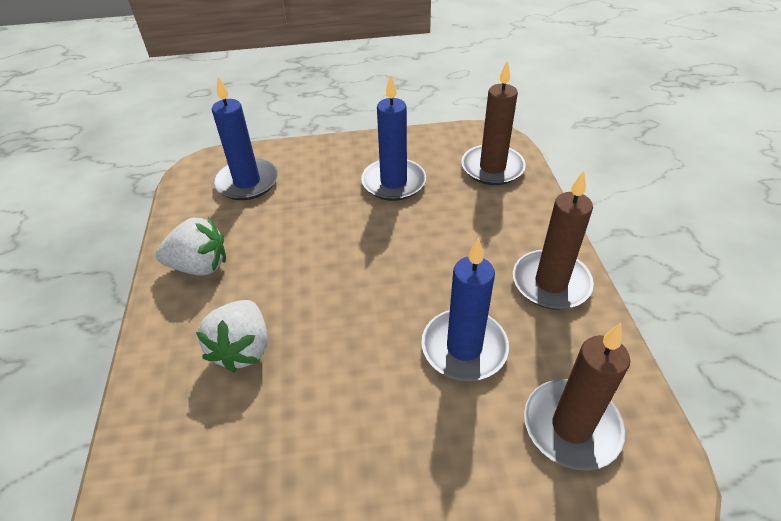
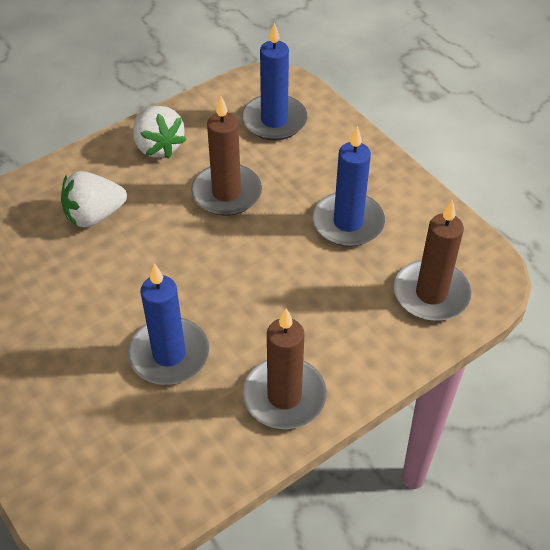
camera: 60 degrees right, 5 degrees up
brown candle [524,323,630,471] -> brown candle moved to [191,97,262,216]

